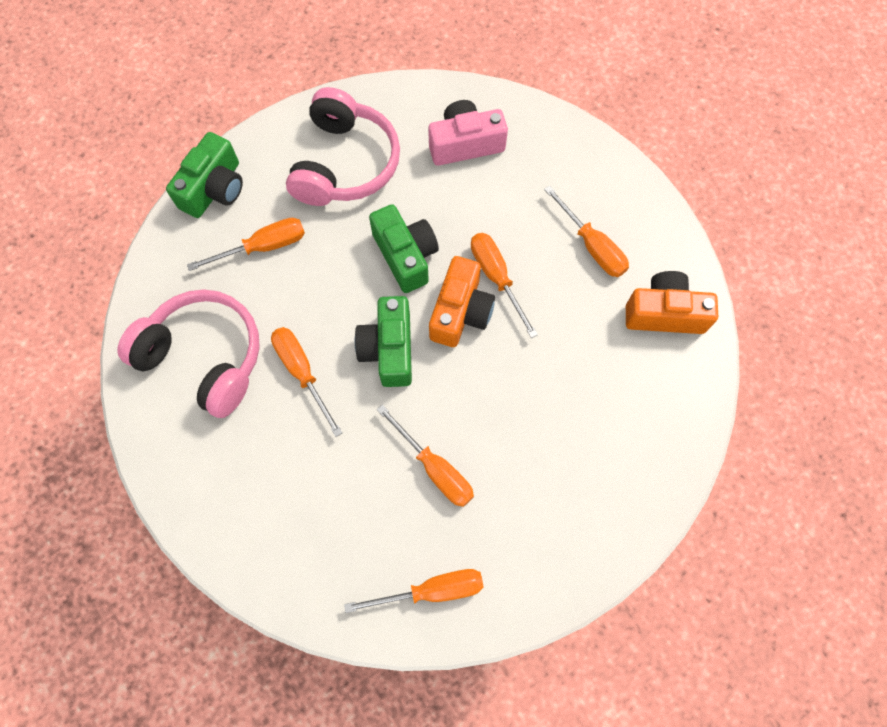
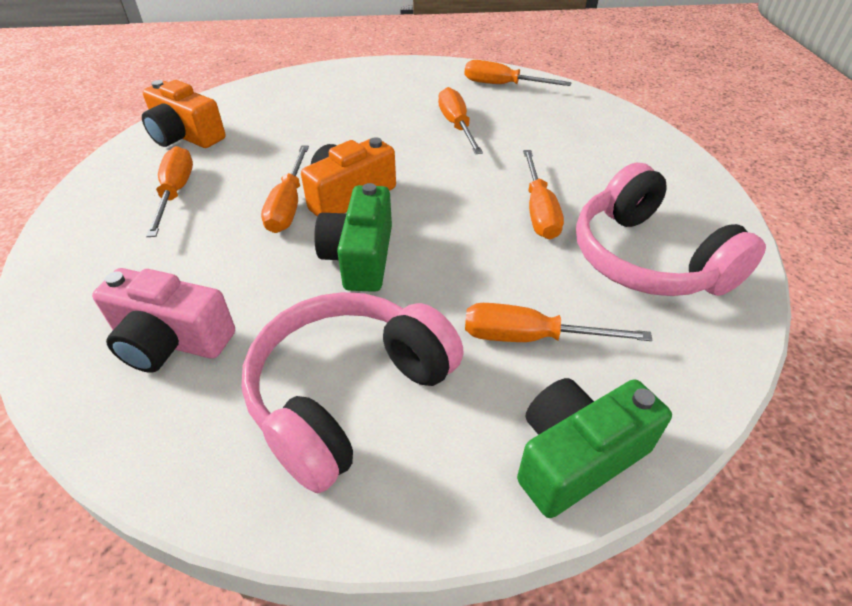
camera: 150 degrees left, 25 degrees down
green camera [355,296,412,387] -> none

